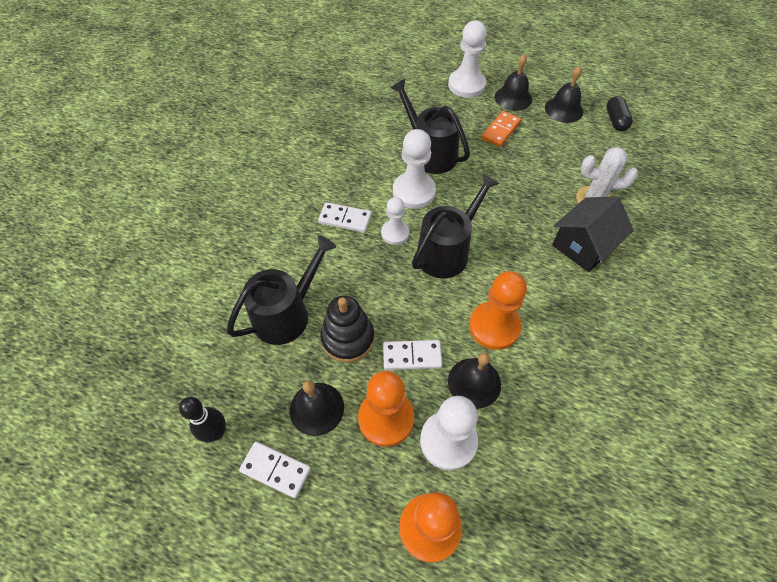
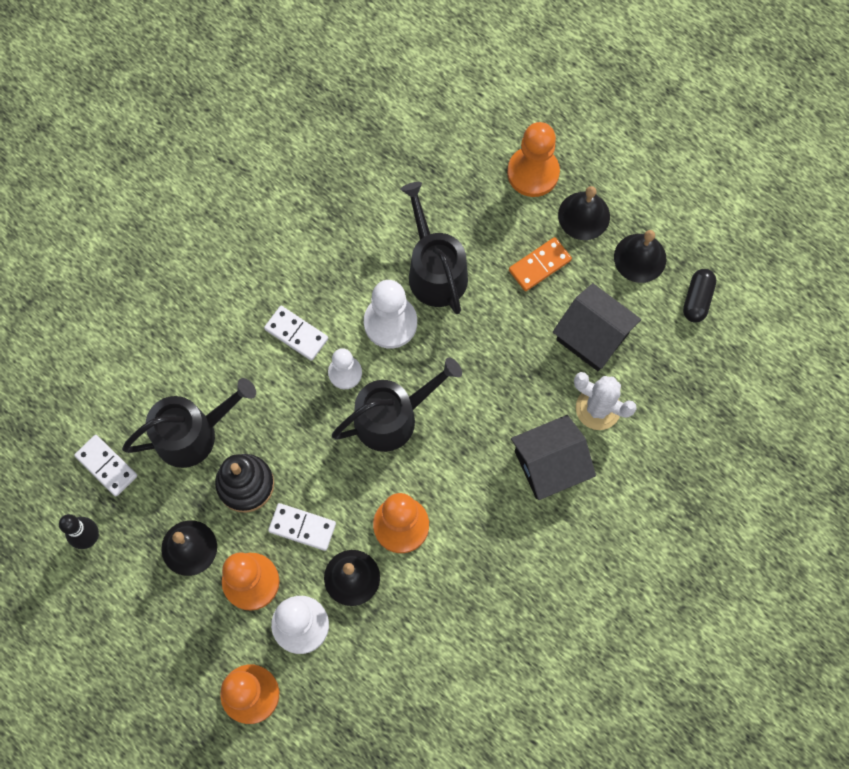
camera: 20 degrees right, 15 degrees up
white domino [239,442,311,498] -> white domino moved to [74,435,137,497]
white pawn [448,21,487,98] -> orange pawn [507,122,560,197]
none -> black house [553,283,641,371]

